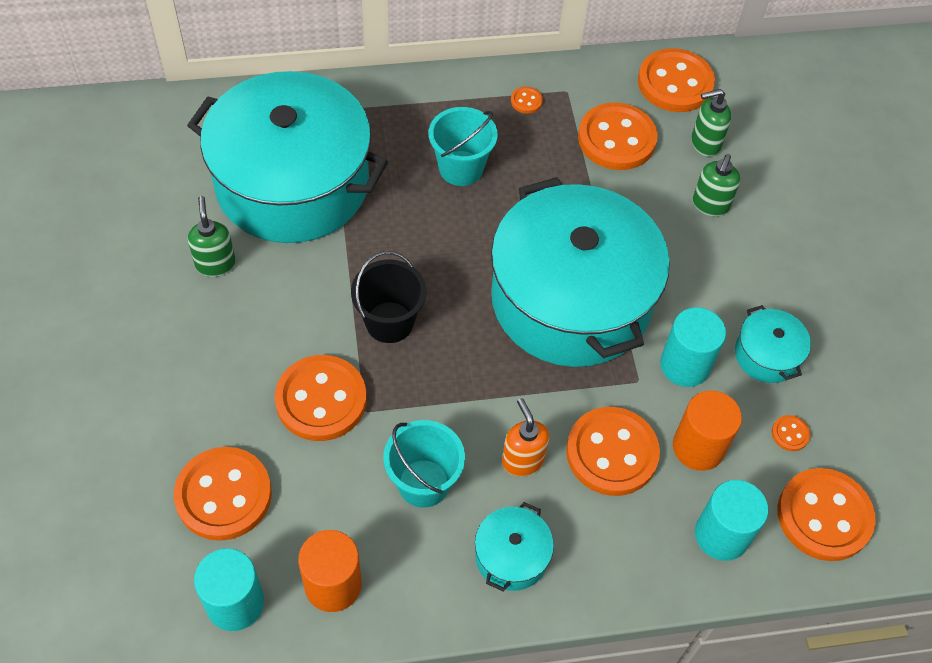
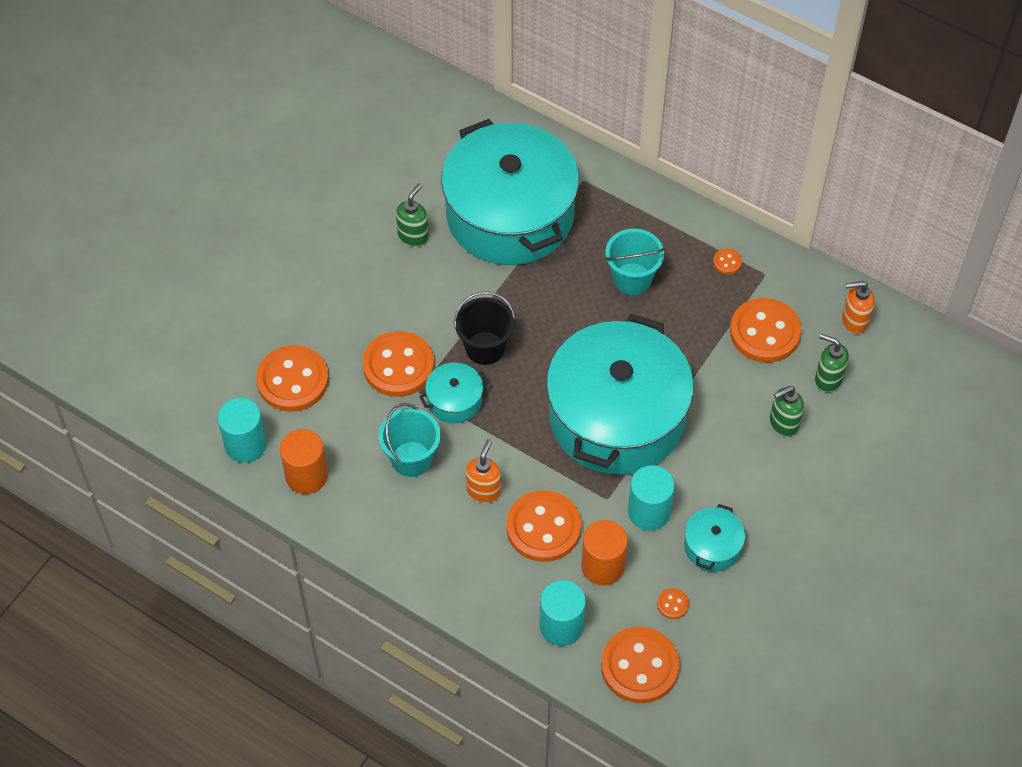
camera: 45 degrees right, 0 degrees up
turquoise pot [475,502,554,592] -> turquoise pot moved to [419,362,489,423]
orange button [638,48,715,112] -> orange soap dispenser [842,281,875,334]

